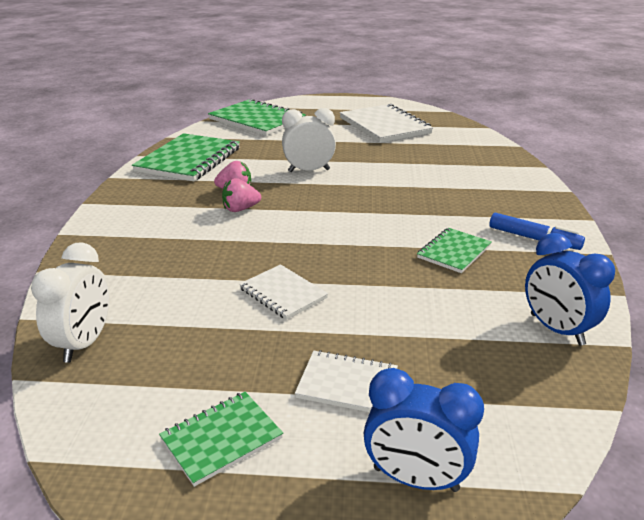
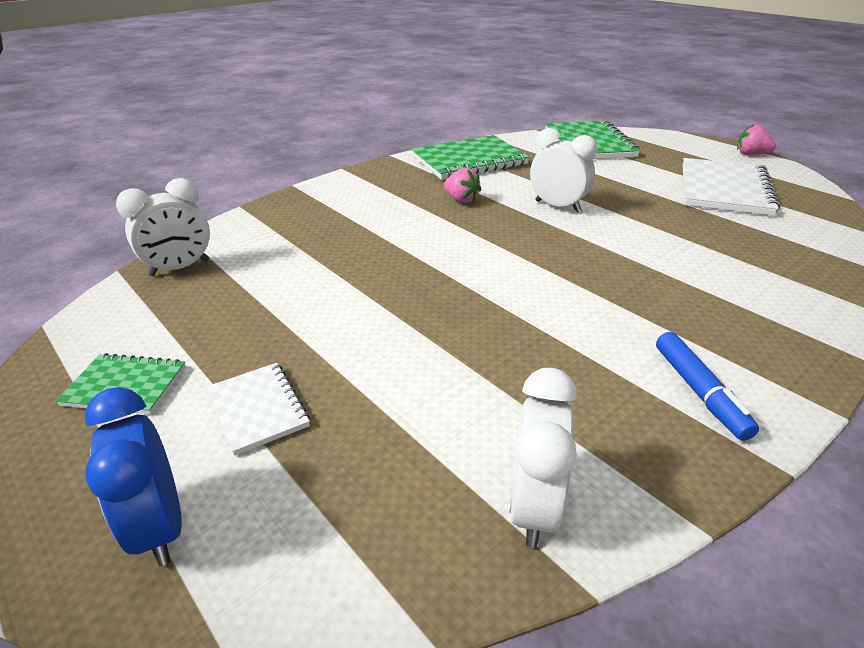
camera: 45 degrees right, 5 degrees up
pink strawberry [222,178,261,212] -> pink strawberry moved to [737,124,776,155]
white notebook [239,264,328,320] -> none
green notebook [417,228,492,273] -> none
blue clock [525,233,615,346] -> white clock [509,368,577,548]

